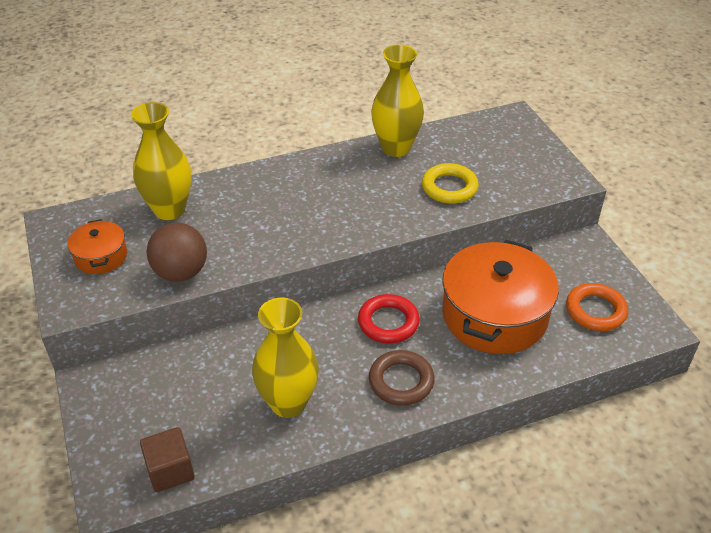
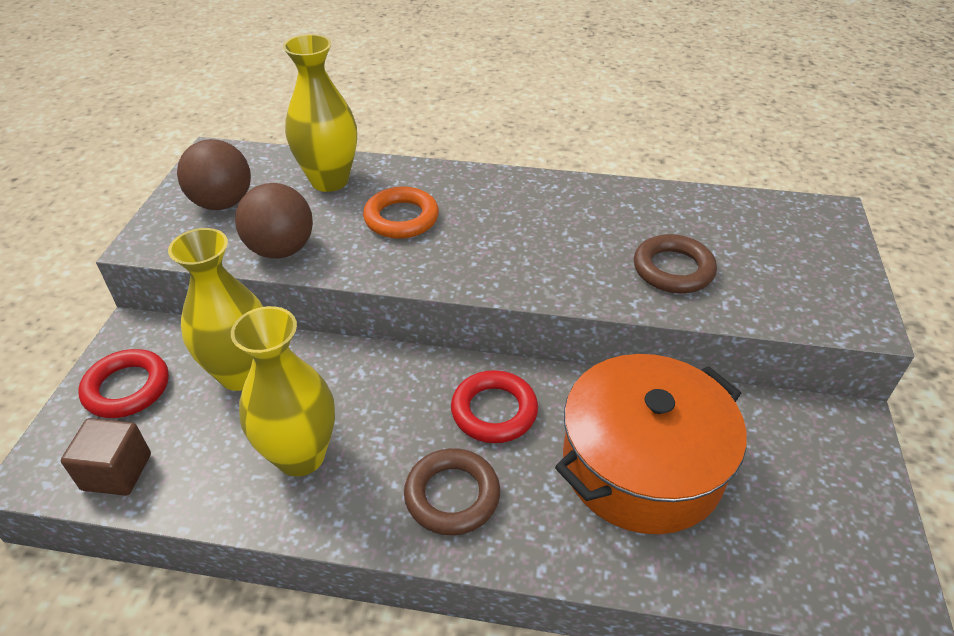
camera: 30 degrees right, 0 degrees up
orange pot [68,219,127,274] -> brown ball [177,139,251,210]
yellow vase [371,45,424,157] -> yellow vase moved to [168,228,263,391]
yellow ring [422,163,479,204] -> brown ring [634,234,717,293]
orange ring [566,283,628,331] -> orange ring moved to [363,186,439,239]
none -> red ring [78,349,169,418]

